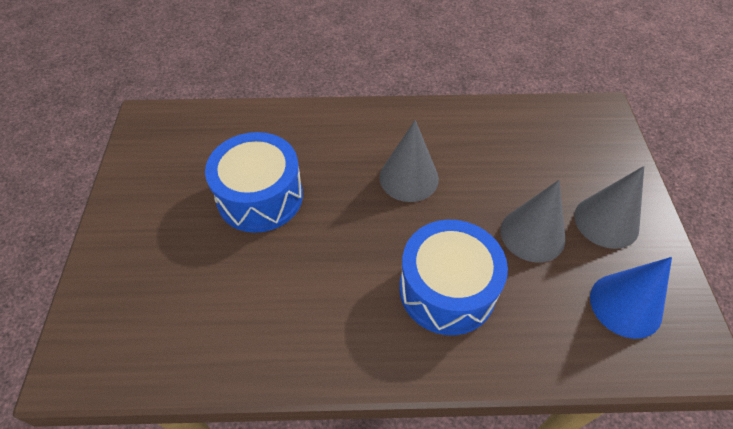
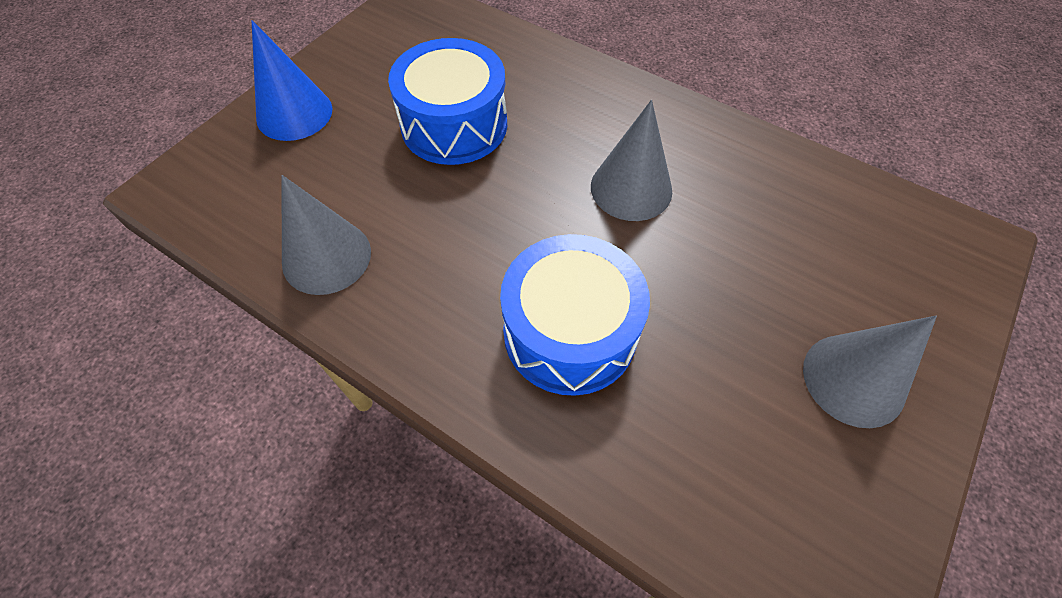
camera: 35 degrees right, 5 degrees up
grey cone [500,180,565,262] -> grey cone moved to [281,175,371,295]
blue cone [590,257,672,339] -> blue cone moved to [251,20,332,141]

